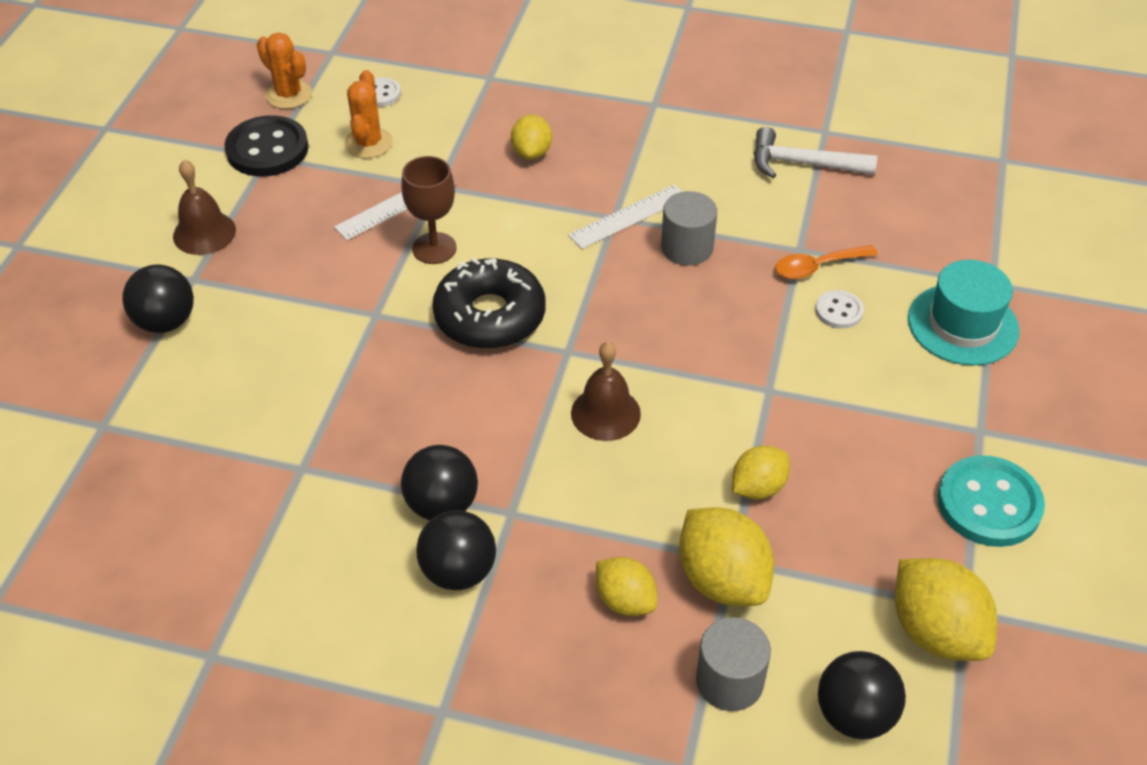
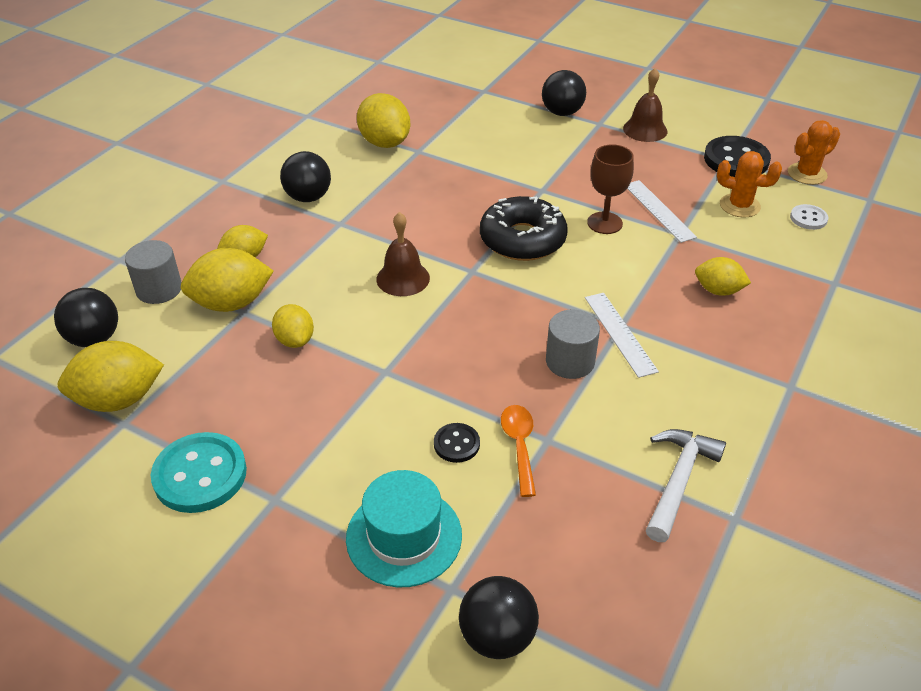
camera: 105 degrees right, 5 degrees down
black ball [401,445,478,520] -> black ball moved to [459,576,539,659]
white button [815,290,864,329] -> black button [434,423,480,463]
none -> yellow lemon [357,93,411,148]

